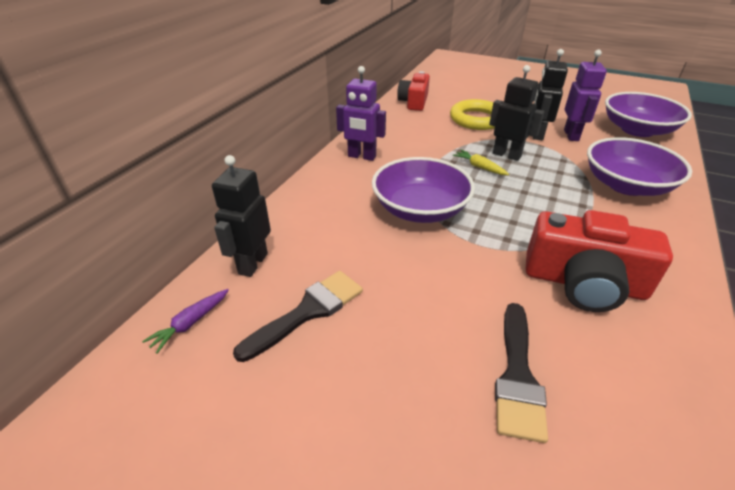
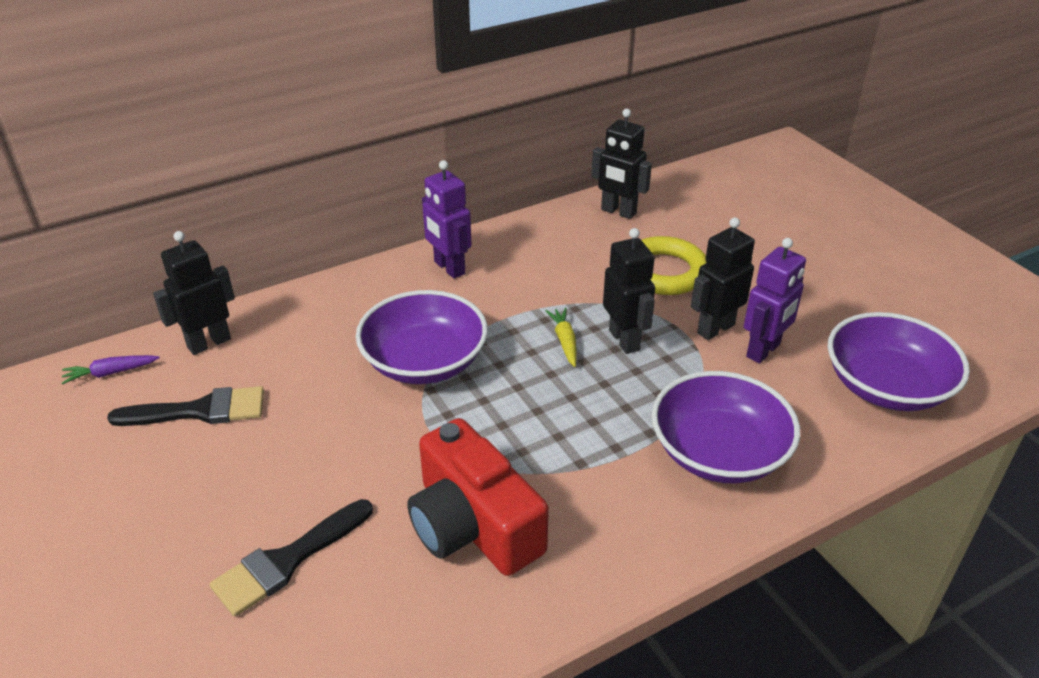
camera: 35 degrees right, 0 degrees up
red camera [397,71,430,111] -> black robot [591,109,652,219]

